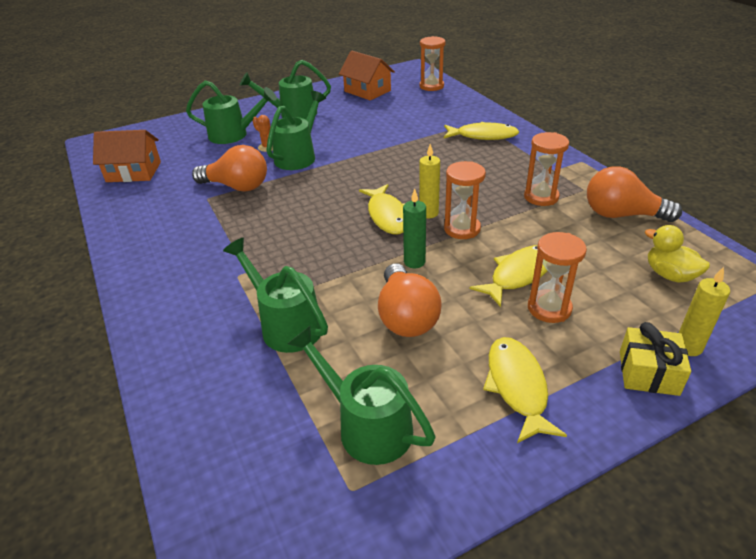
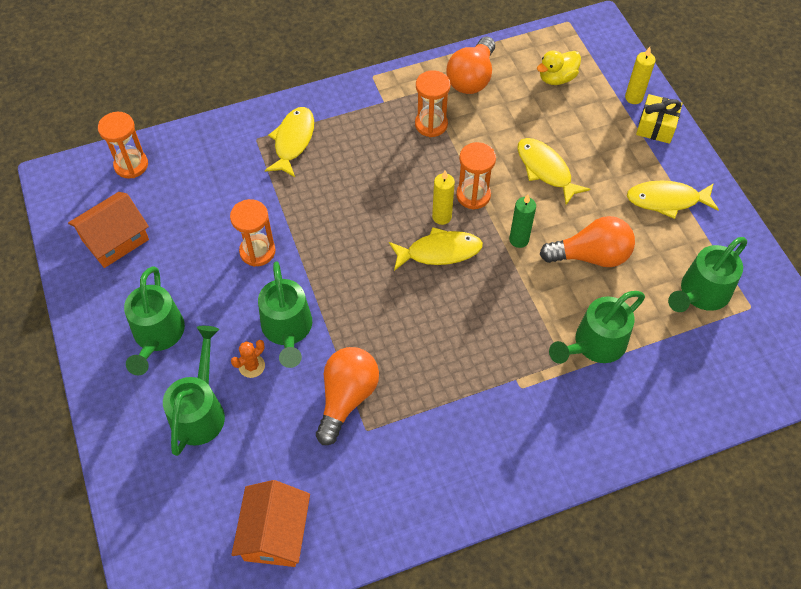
camera: 85 degrees left, 20 degrees up
green watering can [266,91,326,170] -> green watering can turned 135 degrees counterclockwise [258,261,312,368]
orange hourglass [528,232,587,323] -> orange hourglass moved to [230,199,276,267]

